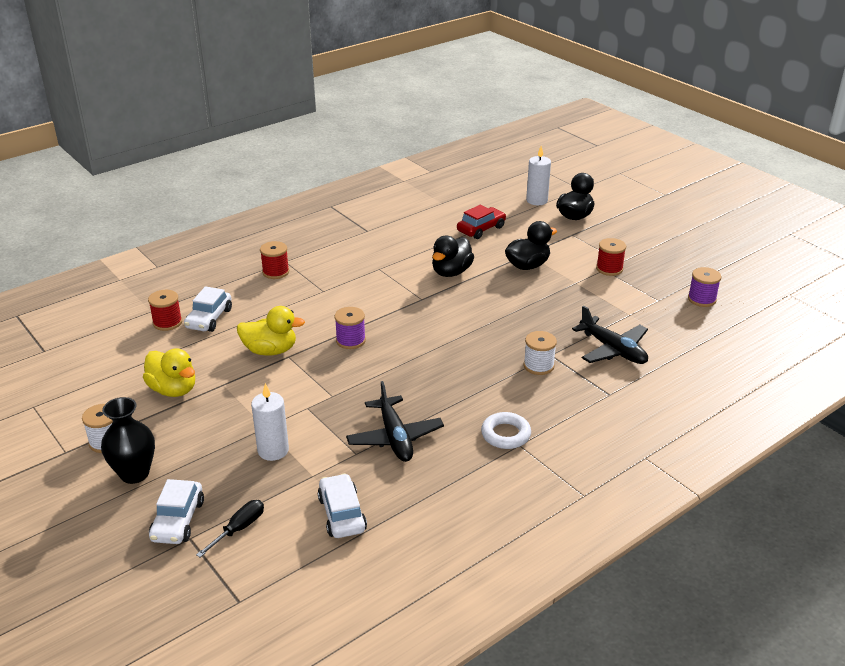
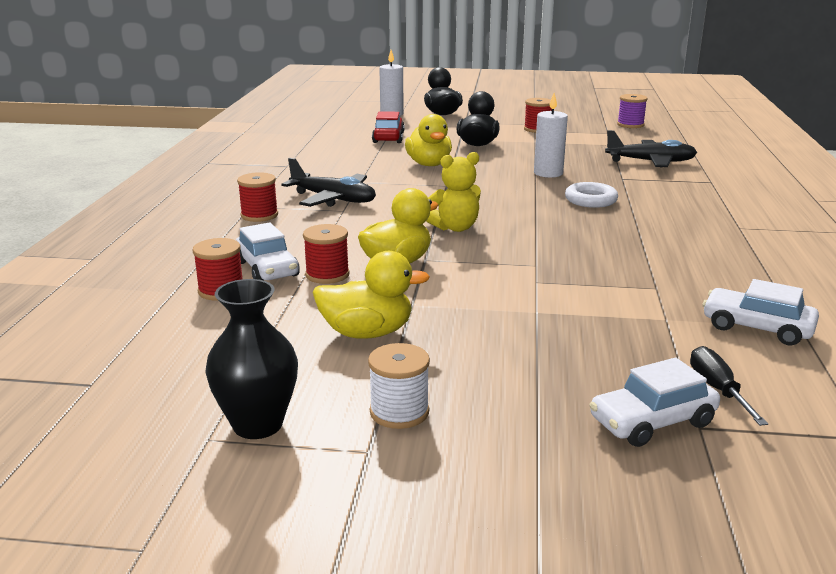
camera: 45 degrees left, 10 degrees down
black vase [101,397,155,484] -> black vase moved to [205,279,298,439]
white car [149,479,204,544] -> white car turned 105 degrees clockwise [589,358,720,447]
white candle [251,383,289,461] -> white candle moved to [534,93,568,178]
purple spool [335,307,366,349] -> yellow teddy bear [426,152,481,232]
black plane [346,381,444,462] -> black plane moved to [281,158,376,207]
black duck [432,235,474,277] -> yellow duck [405,114,452,166]
white ring [481,412,531,449] -> white ring moved to [565,182,618,208]
white spool [523,331,557,375] -> none
none -> red spool [303,224,350,284]

